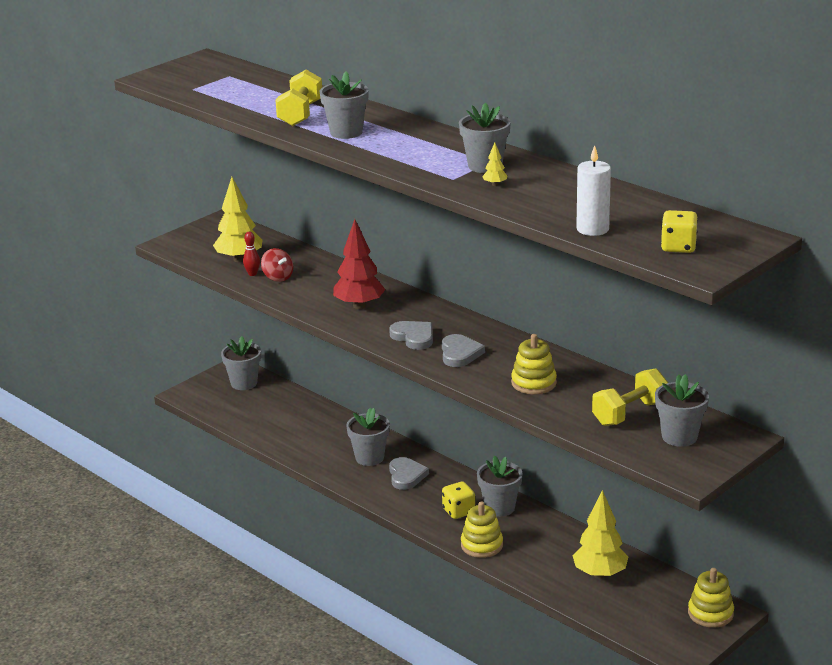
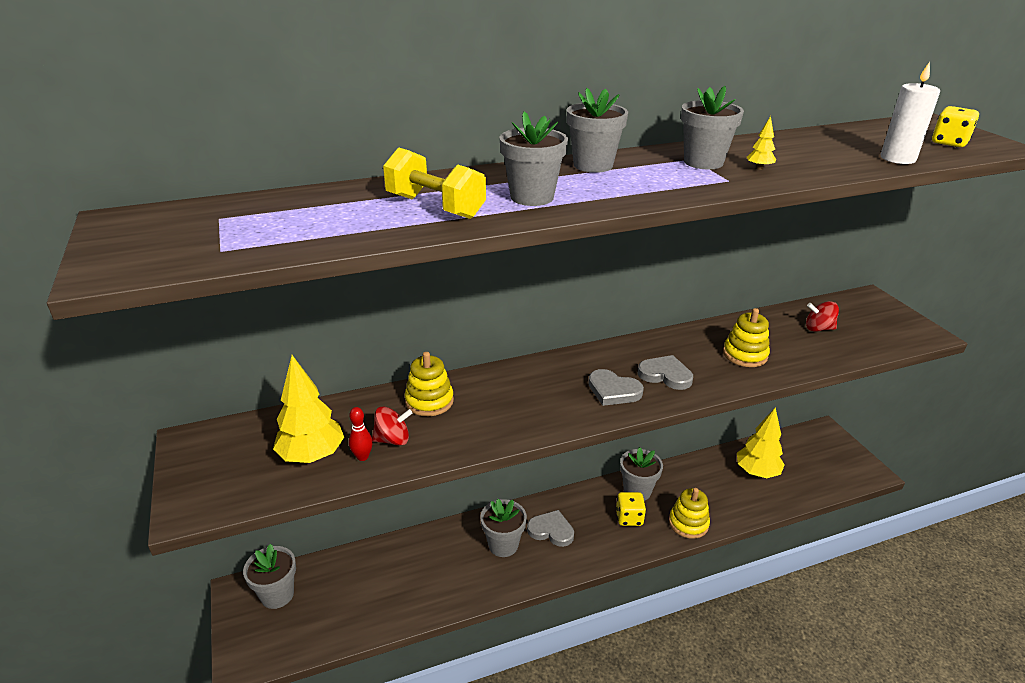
camera: 65 degrees left, 5 degrees up
red tree [333,219,386,309] -> none
grey heart [389,321,433,350] -> grey heart turned 135 degrees counterclockwise [588,369,644,406]
yellow dumbbell [592,368,668,426] -> red spinning top [806,301,839,332]
grey flower pot [655,374,709,447] -> grey flower pot moved to [567,88,628,173]
yellow stacking toy [688,568,734,628] -> yellow stacking toy moved to [405,352,454,416]

